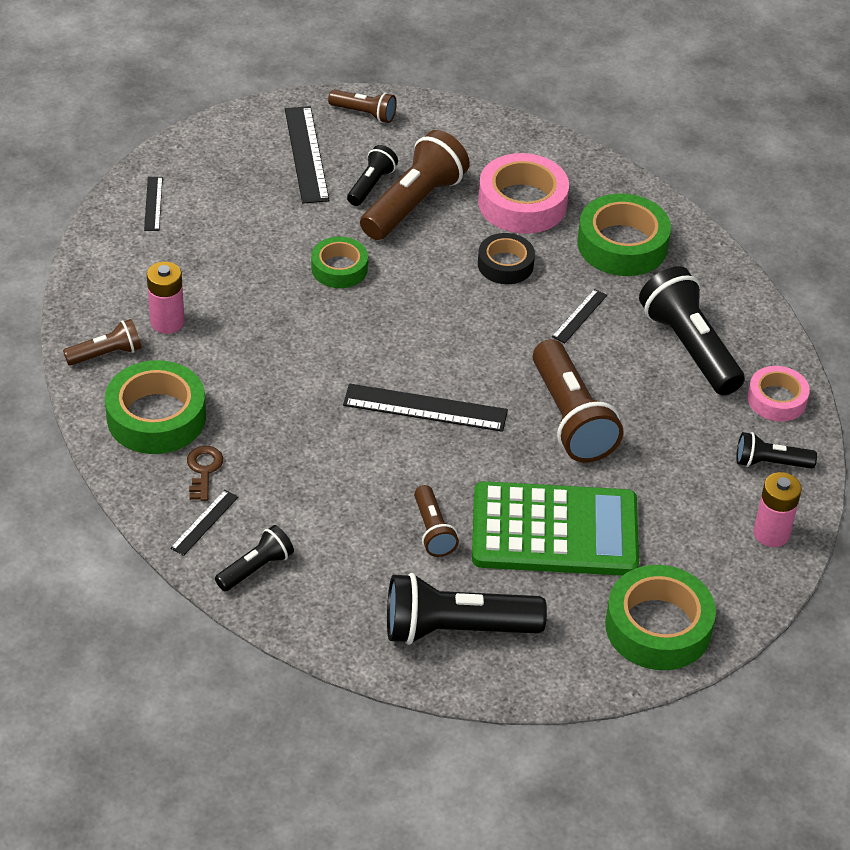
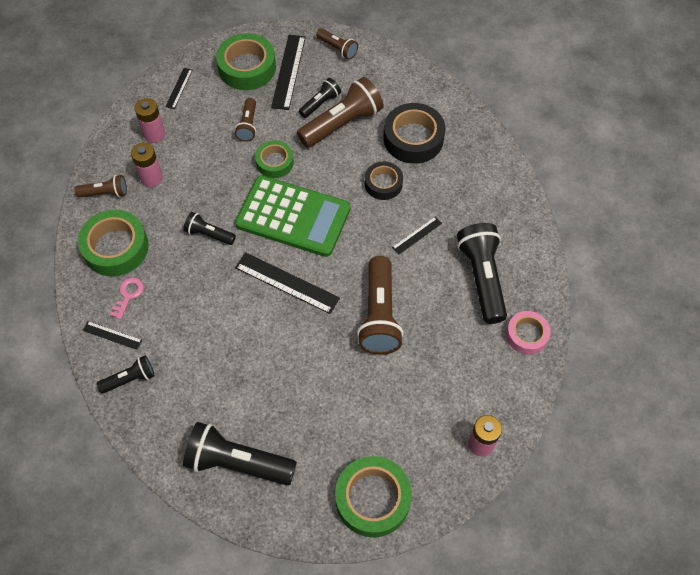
camera: 20 degrees right, 15 degrees up
black ruler [170,490,238,556] -> black ruler turned 60 degrees clockwise [83,321,142,350]
brown key [187,446,223,501] -> pink key [110,277,144,319]
brown flashlight [414,485,459,557] -> brown flashlight moved to [235,98,256,142]
green calculator [472,481,639,576] -> green calculator moved to [235,175,351,257]
pink tape [478,153,569,234] -> black tape [383,103,446,164]
green tape [578,193,671,276] -> green tape moved to [216,33,276,90]
black flashlight [736,432,817,469] -> black flashlight moved to [184,212,236,245]
none -> pink battery [134,98,165,143]

